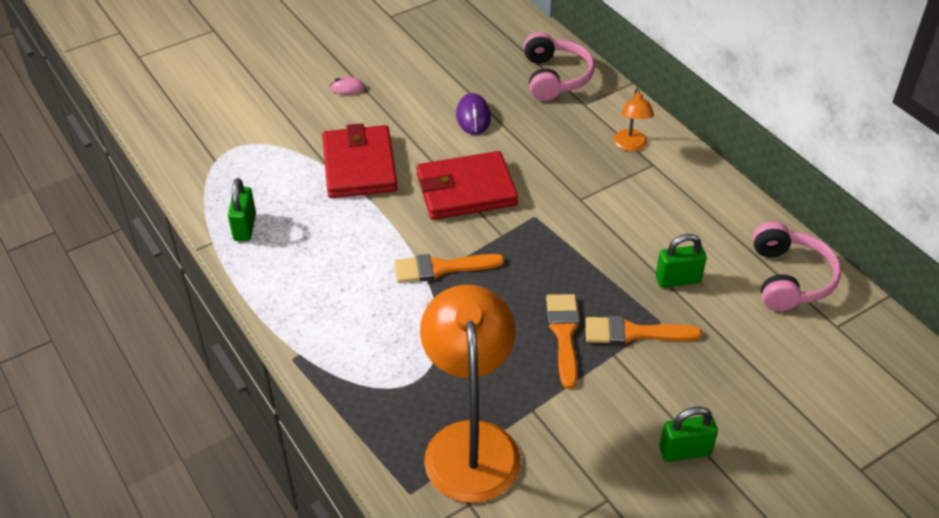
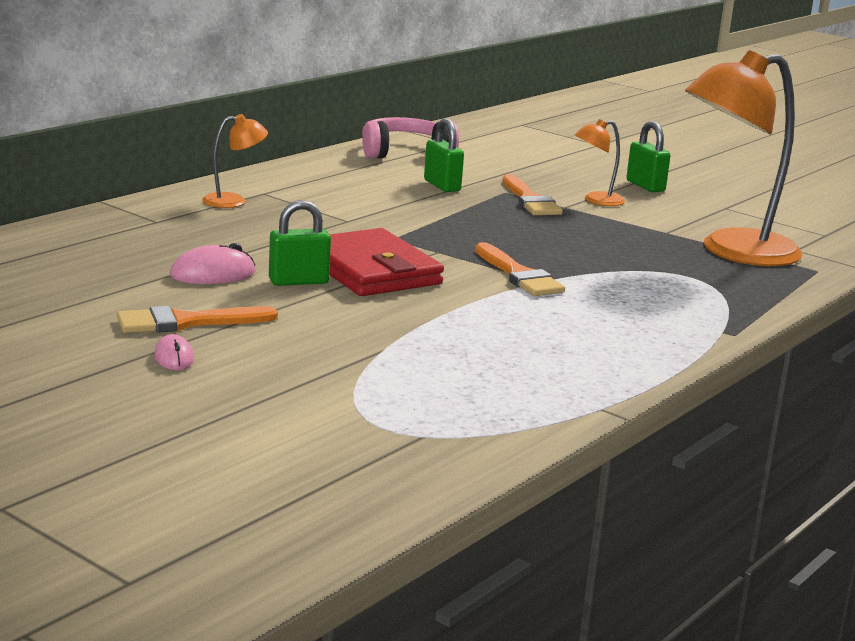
camera: 110 degrees left, 25 degrees down
green padlock [228,178,256,241] -> green padlock moved to [269,200,331,286]
red wallet [322,123,397,198] -> none
purple mouse [456,93,491,135] -> pink mouse [170,243,255,284]
pink headphones [524,32,595,101] -> none
orange brush [546,294,580,389] -> orange brush moved to [117,306,278,333]
none -> orange lamp [575,119,625,206]

